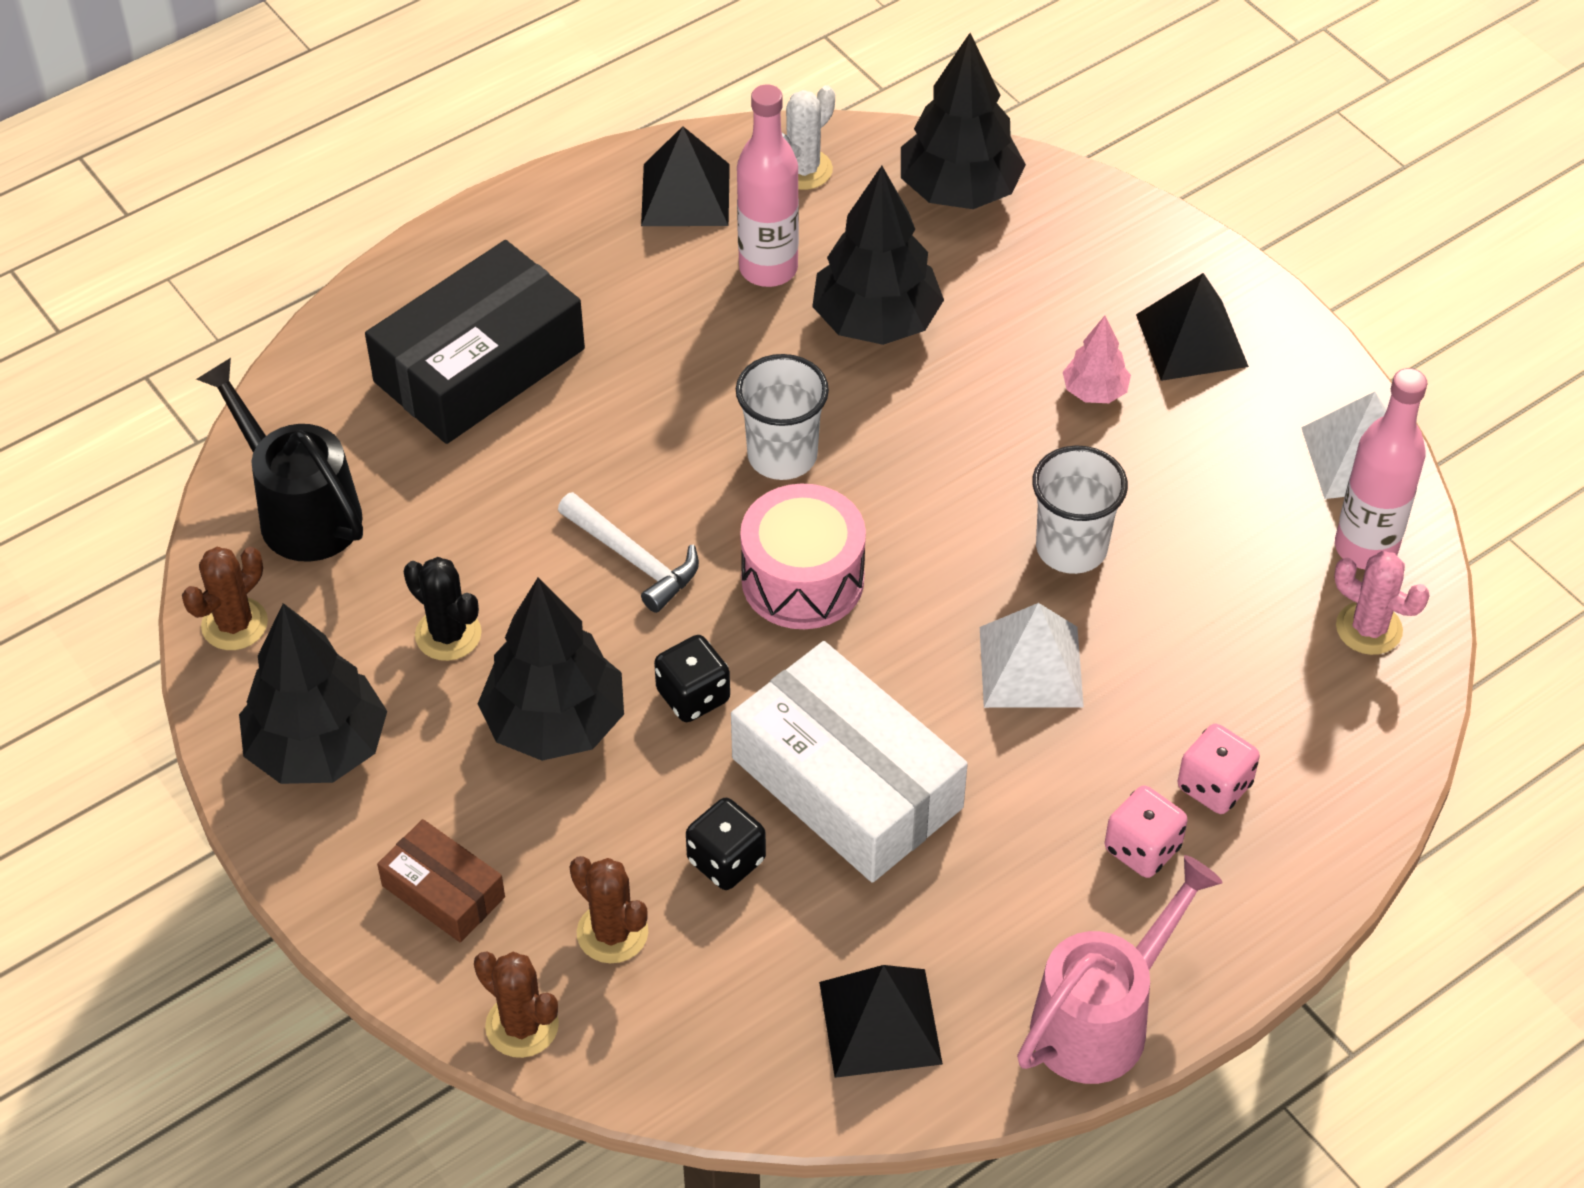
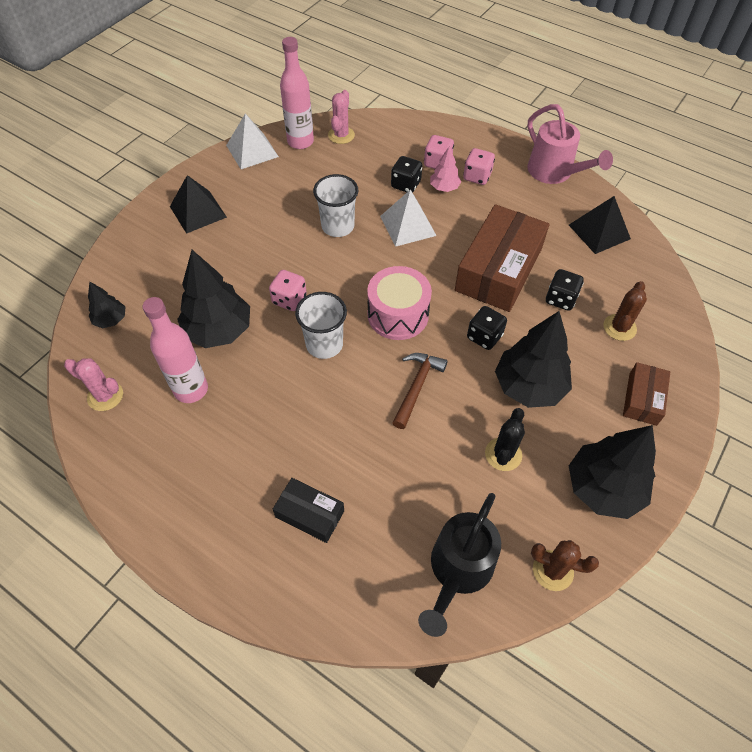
camera: 110 degrees left, 5 degrees up
black box [365,240,585,444] -> black box [273,478,344,543], size x0.51
brown cactus [474,951,559,1058] -> none
white hammer [558,492,699,613] -> brown hammer [392,353,448,429]
black pyramid [641,126,730,226] -> none
white box [731,641,968,883] -> brown box [455,204,550,312]
white cactus [782,85,835,190] -> pink cactus [64,358,123,411]
black tree [901,33,1026,209] -> black tree [88,281,125,328], size x0.51
pink watering can [1017,855,1222,1084] -> pink watering can turned 150 degrees counterclockwise [527,104,613,184]
pink tree [1063,316,1131,403] -> pink tree moved to [430,146,461,192]
none -> pink dice [269,270,307,311]
none -> black dice [391,156,422,193]

